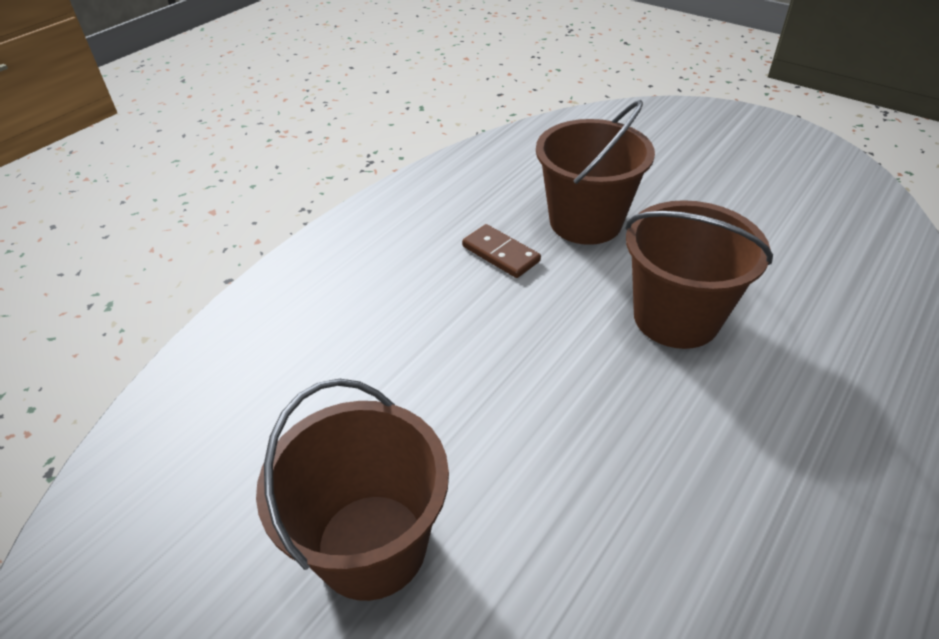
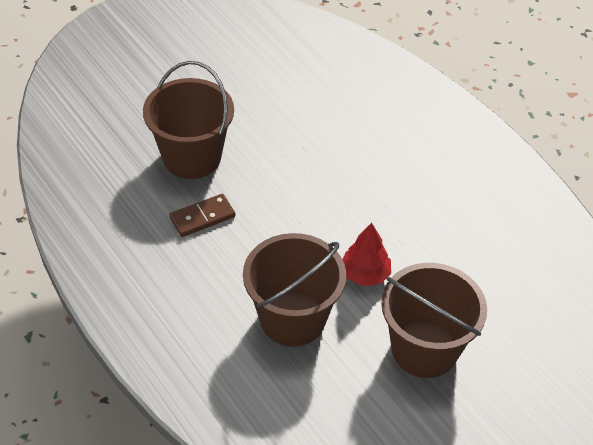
camera: 75 degrees left, 5 degrees up
brown bucket [625,200,773,349] -> brown bucket moved to [243,233,346,347]
none -> red tree [342,223,391,286]

